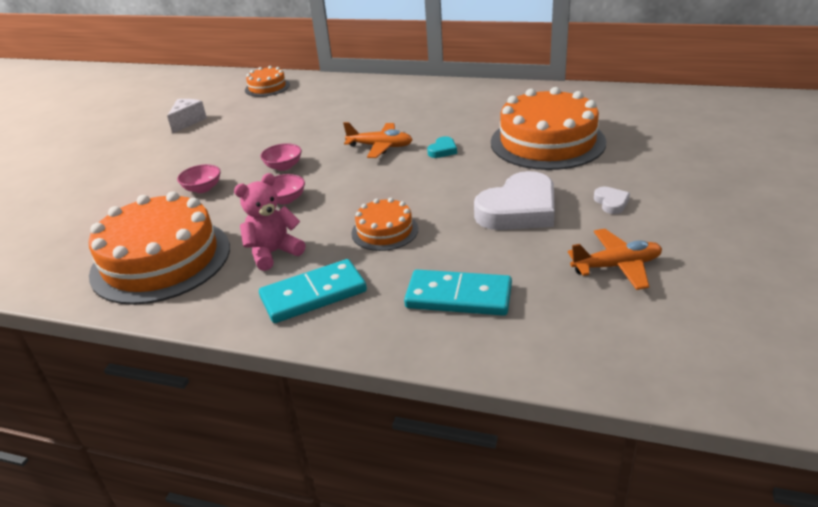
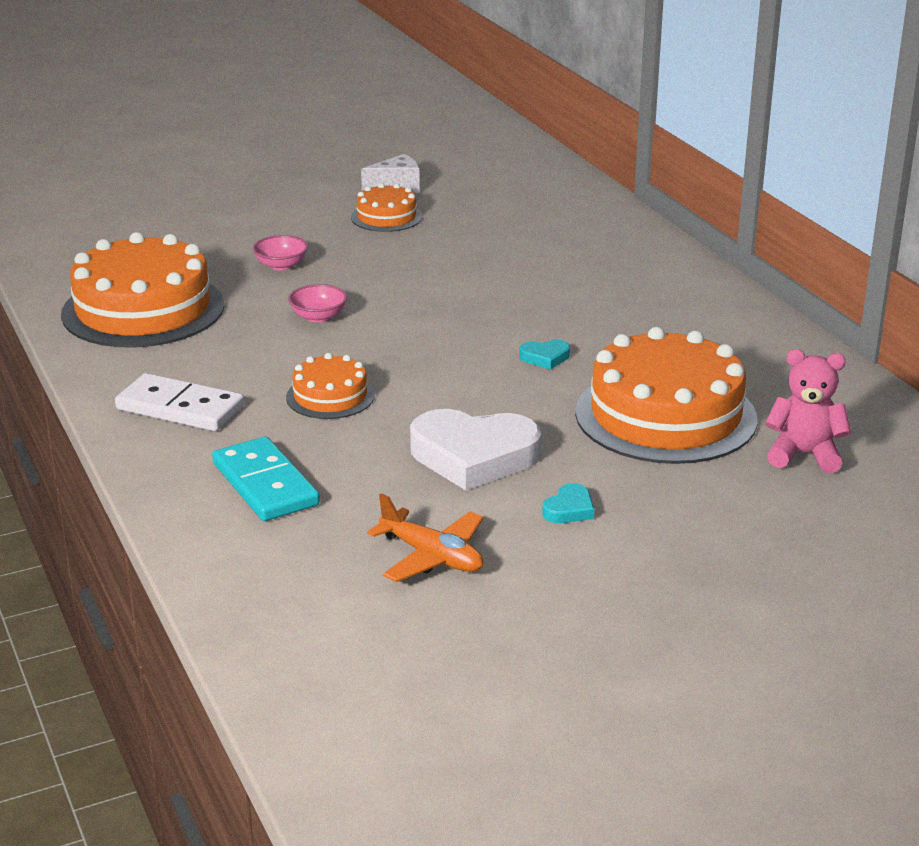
camera: 45 degrees right, 5 degrees down
pink teddy bear [234,173,306,271] -> pink teddy bear moved to [765,349,851,473]
orange cake [245,66,290,97] -> orange cake moved to [351,183,423,232]
turquoise domino [259,259,367,323] -> white domino [115,373,244,431]
pink bowl [260,143,302,171] -> none
orange plane [343,122,413,158] -> none
white heart [594,187,630,214] -> turquoise heart [542,483,594,523]

